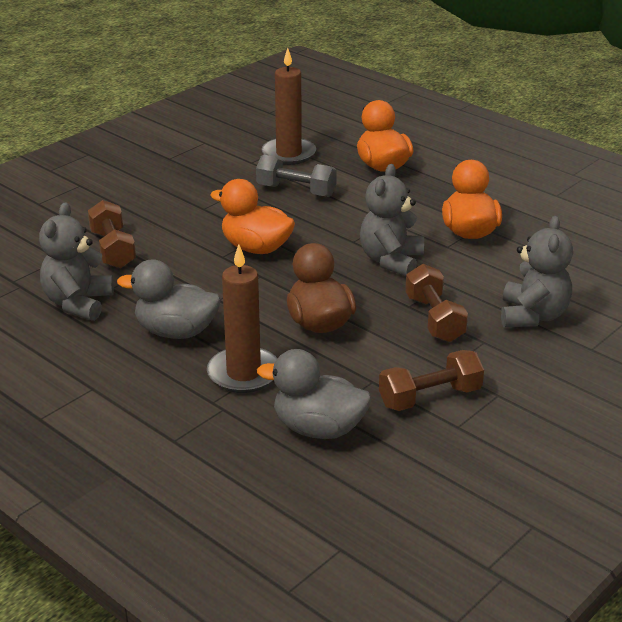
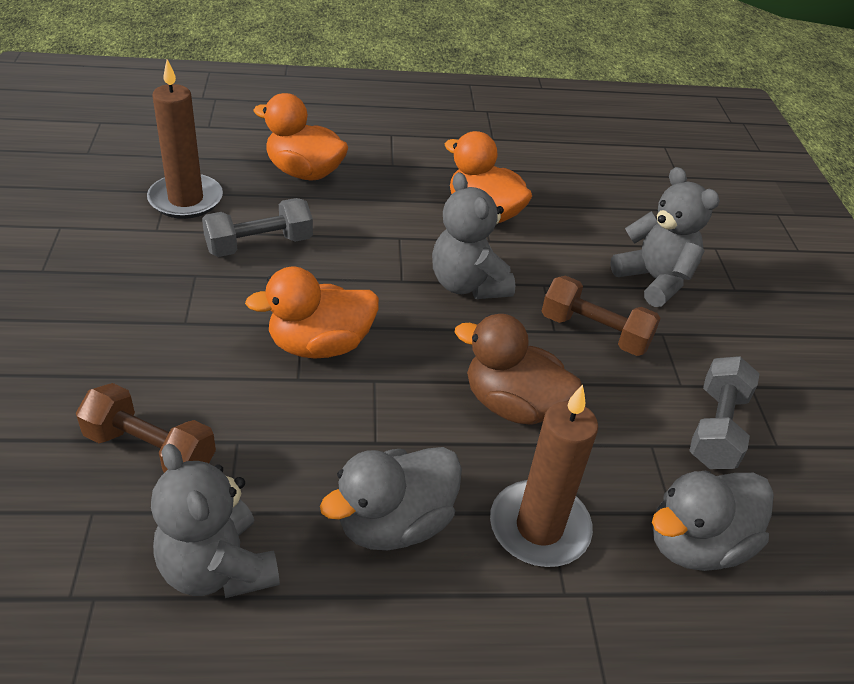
camera: 50 degrees left, 10 degrees up
brown dumbbell [379,350,484,411] -> grey dumbbell [689,356,759,469]

